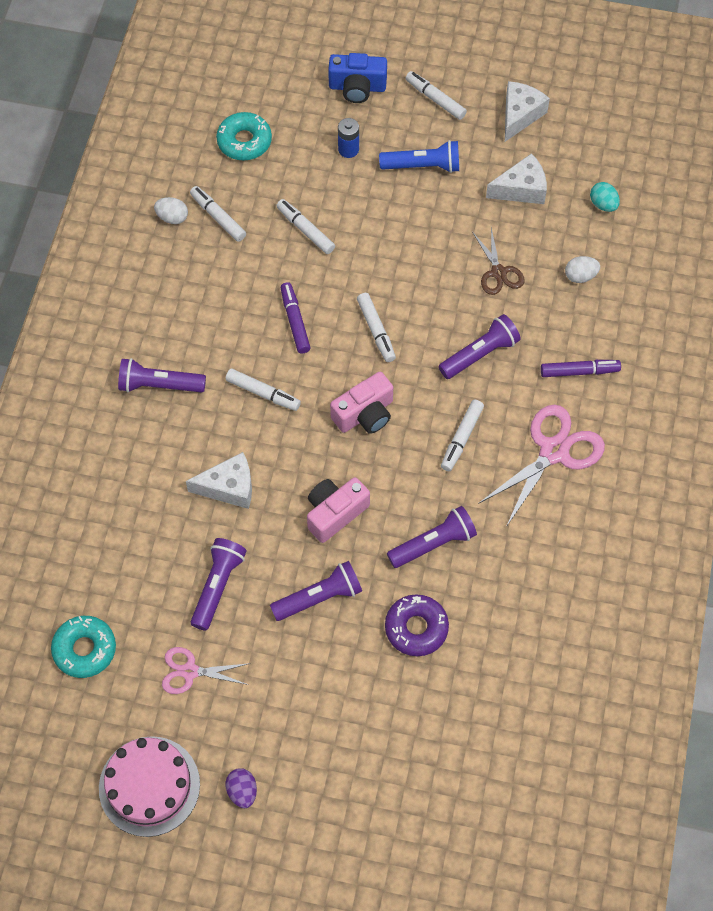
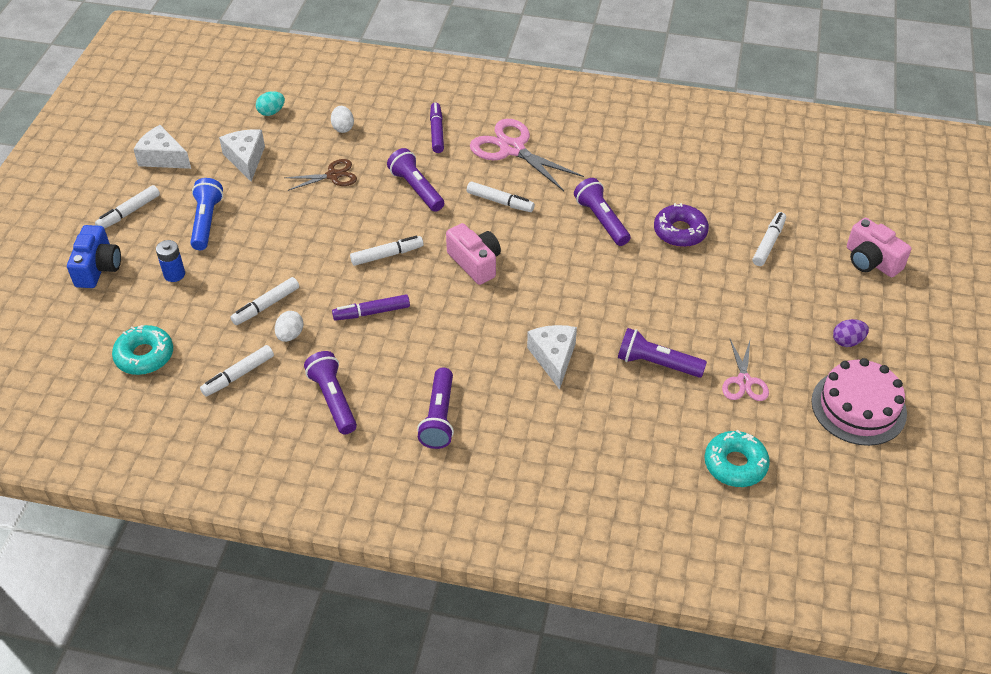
camera: 90 degrees left, 15 degrees down
white egg [154,197,188,224] -> white egg moved to [275,311,304,342]
white marker [225,369,301,411] -> white marker moved to [753,212,786,266]
purple flashlight [270,561,362,621] -> purple flashlight moved to [304,351,357,434]
pink camera [307,477,370,543] -> pink camera moved to [847,218,911,277]

